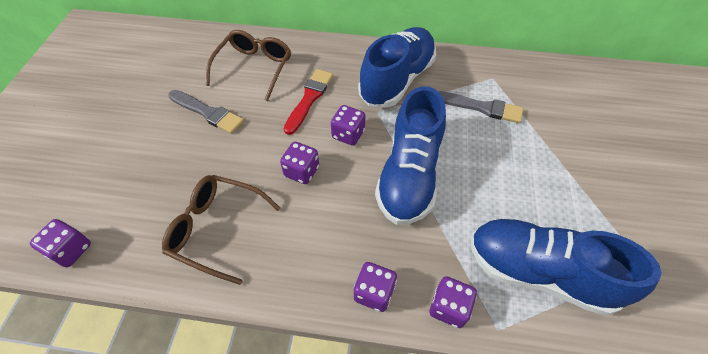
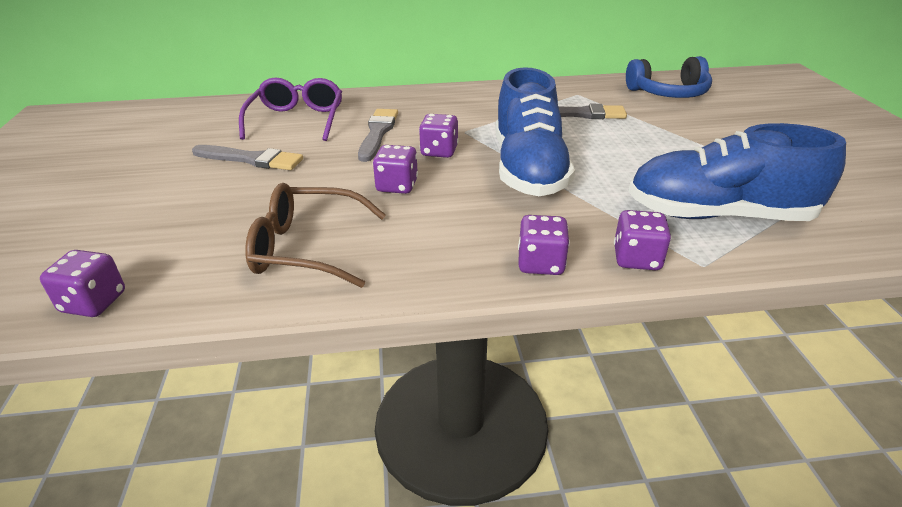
camera: 15 degrees left, 20 degrees down
brown glasses [206,30,291,101] -> purple glasses [239,77,342,141]
red brush [284,69,333,135] -> grey brush [358,109,398,162]
blue shoe [358,27,436,108] -> none
none -> blue headphones [626,56,712,98]

